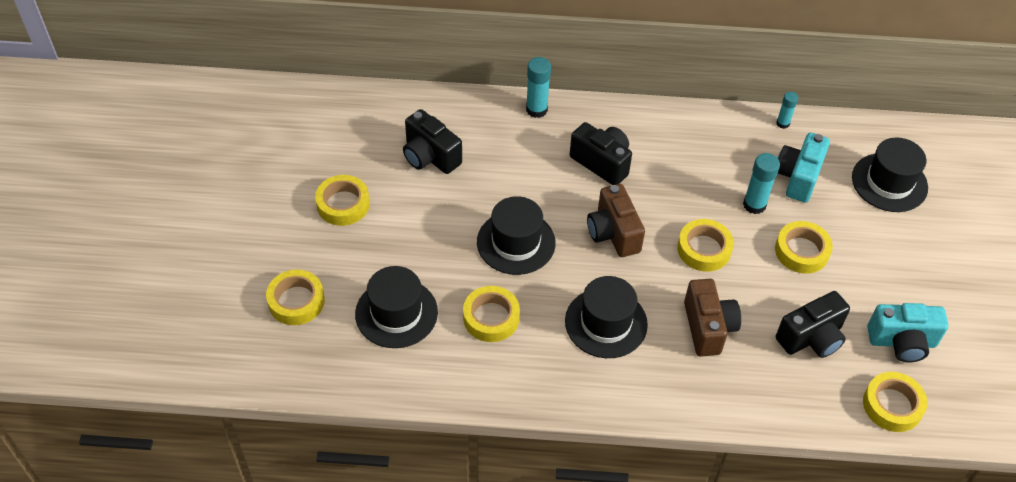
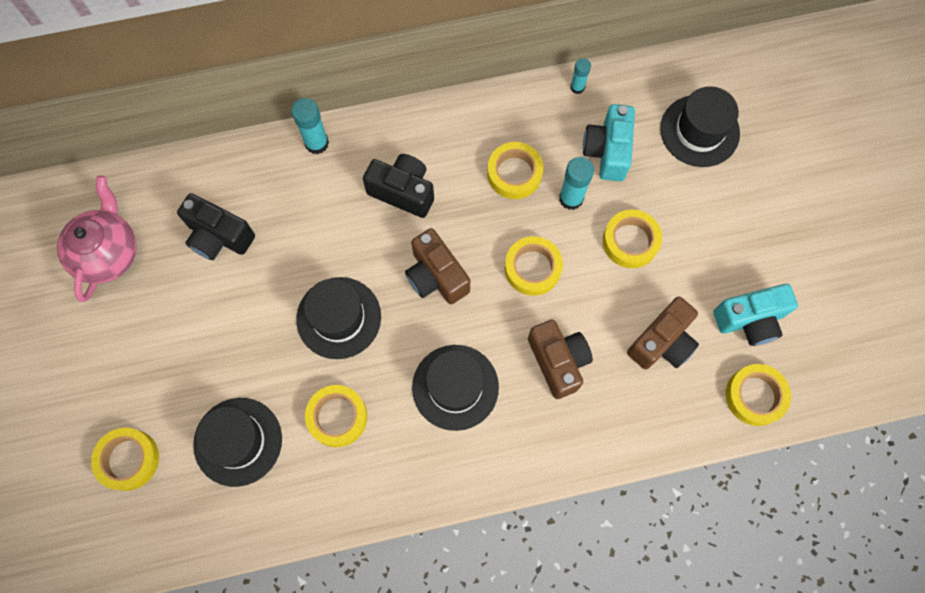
camera: 15 degrees left, 20 degrees up
yellow tape [315,175,370,226] -> yellow tape moved to [487,142,543,199]
black camera [776,291,850,358] -> brown camera [627,297,699,369]
none -> pink teapot [57,176,137,302]

